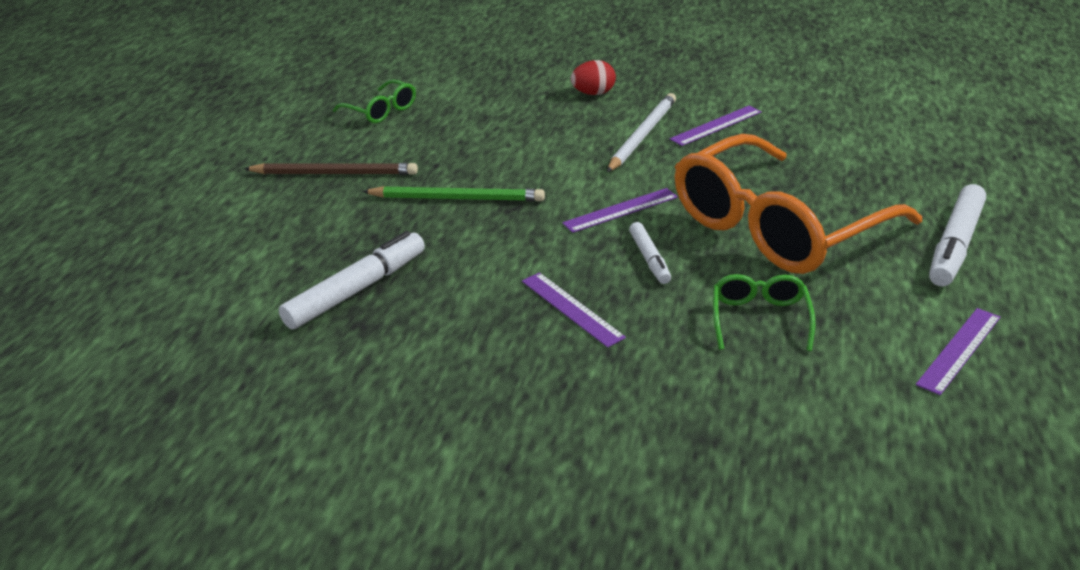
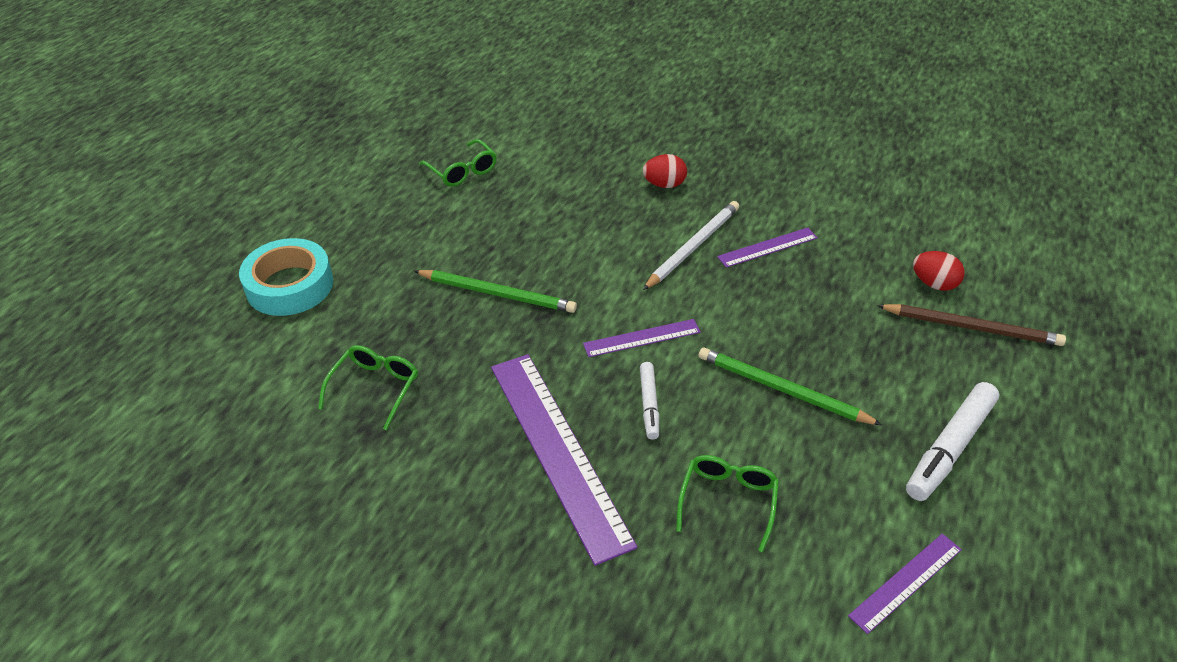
camera: 10 degrees right, 10 degrees up
brown pencil [244,163,418,175] -> brown pencil moved to [877,304,1066,346]
white marker [279,231,425,329] -> green glasses [318,345,418,430]
purple ruler [522,272,626,348] -> purple ruler [491,354,638,566], size x2.01
orange glasses [675,134,922,274] -> green pencil [699,348,882,425]
none -> turquoise tape [239,238,333,316]
none -> red egg [913,251,965,291]

